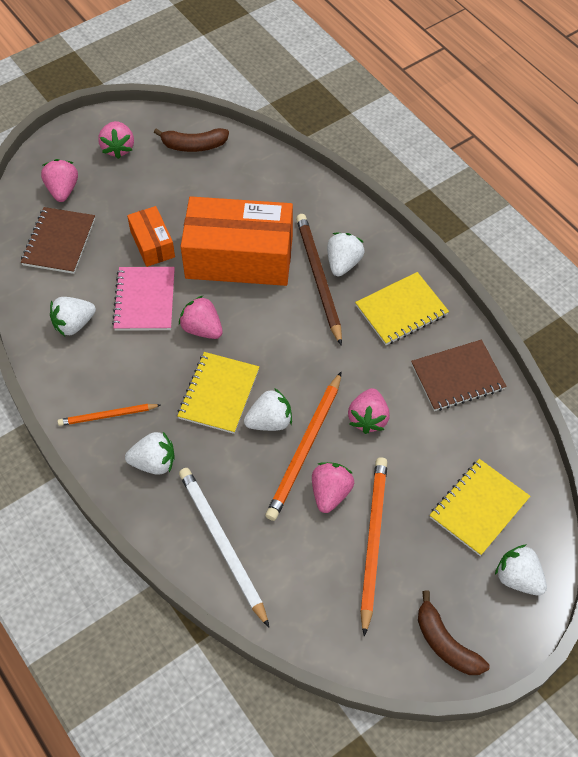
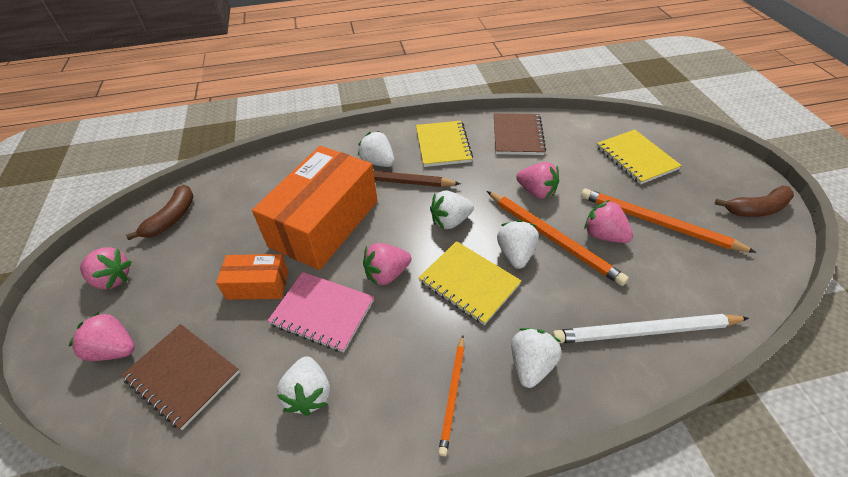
camera: 65 degrees left, 10 degrees down
white strawberry [495,544,547,596] -> white strawberry moved to [430,190,474,229]

